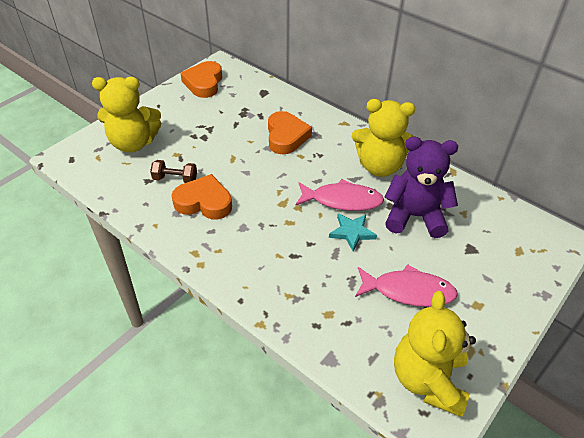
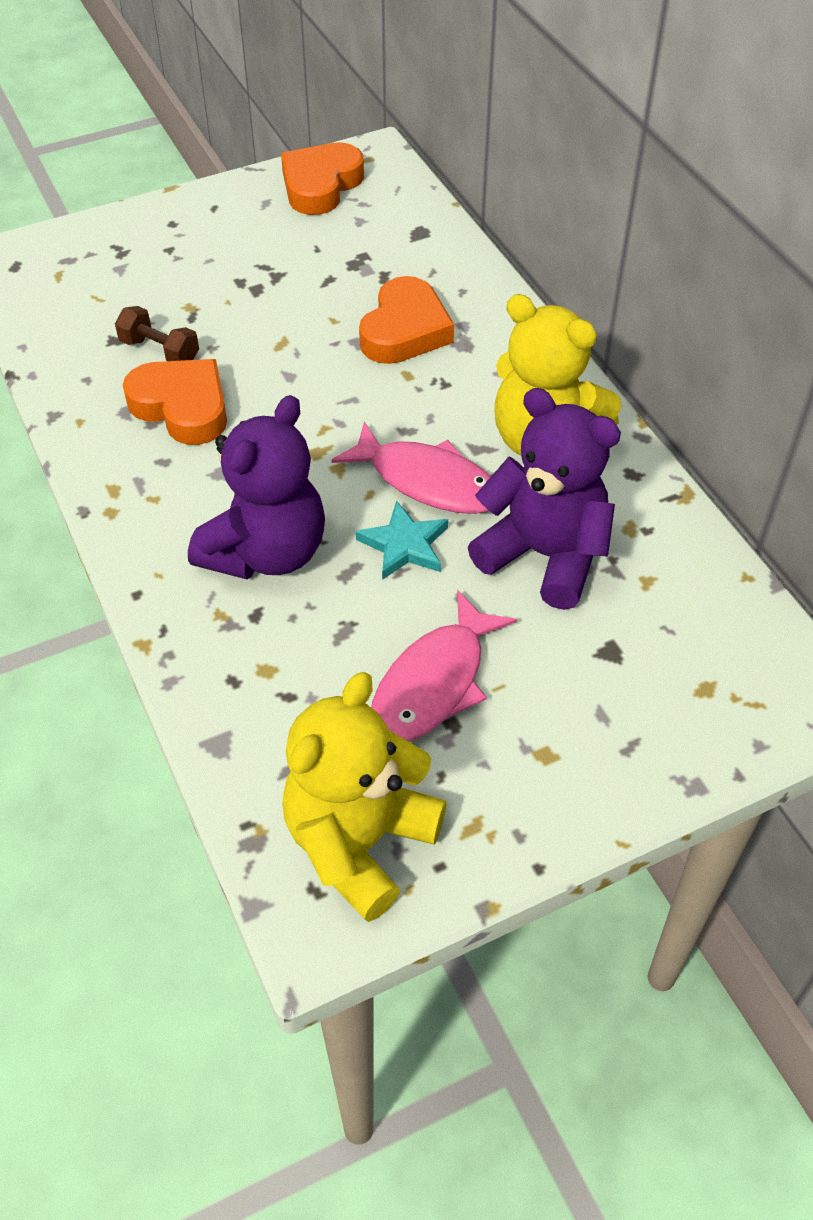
camera: 25 degrees right, 5 degrees up
yellow teddy bear [92,77,161,153] -> none
pink fish [355,264,458,307] -> pink fish turned 90 degrees clockwise [371,590,517,742]
none -> purple teddy bear [188,395,325,580]

